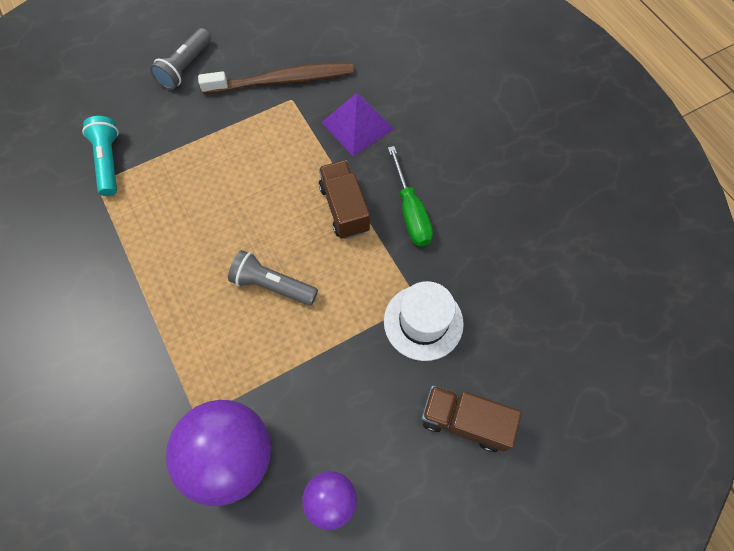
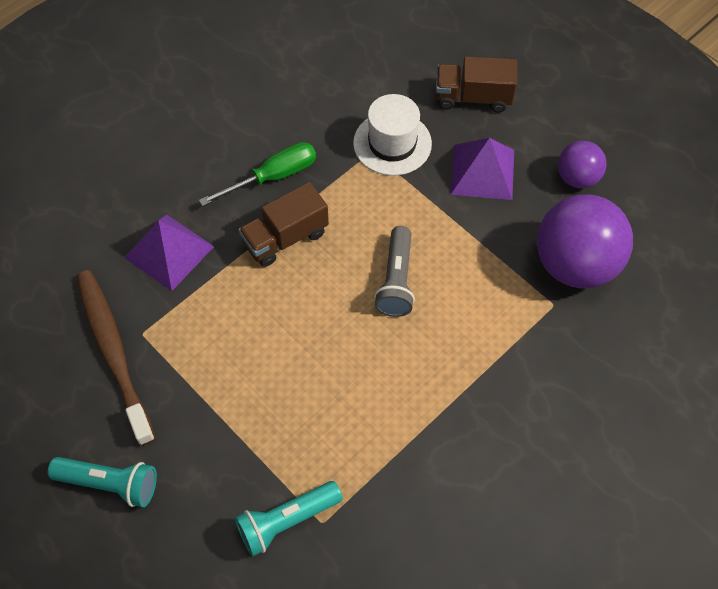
camera: 105 degrees left, 5 degrees down
grey flashlight [150,28,211,90] -> turquoise flashlight [48,457,157,507]
brown truck [422,386,522,452] -> brown truck turned 90 degrees clockwise [436,56,517,113]
none -> purple pyramid [451,138,514,200]

